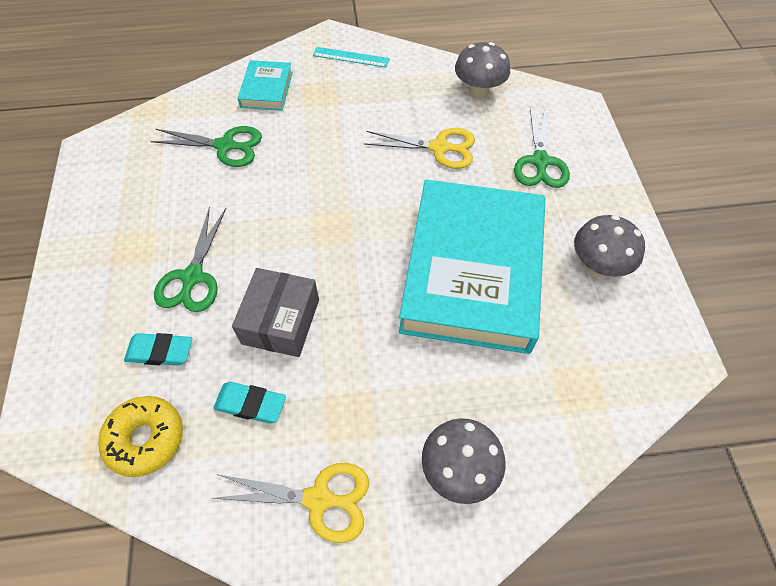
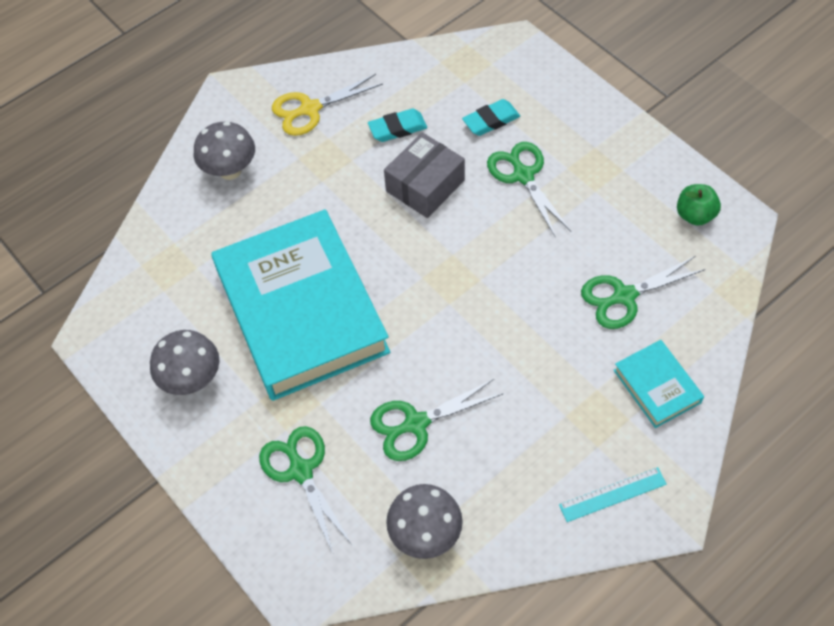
camera: 150 degrees right, 0 degrees up
yellow donut [98,396,183,477] -> none
grey box [232,268,319,357] -> grey box turned 60 degrees clockwise [384,132,465,218]
yellow scissors [364,128,475,169] -> green scissors [370,379,503,461]
none -> green apple [677,184,721,226]

